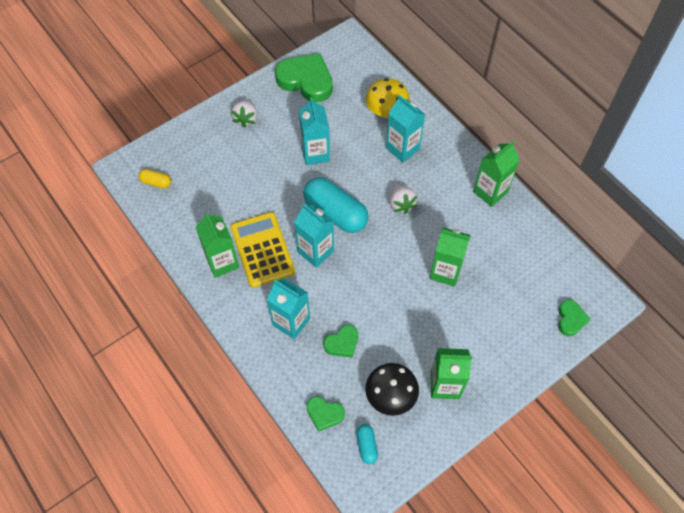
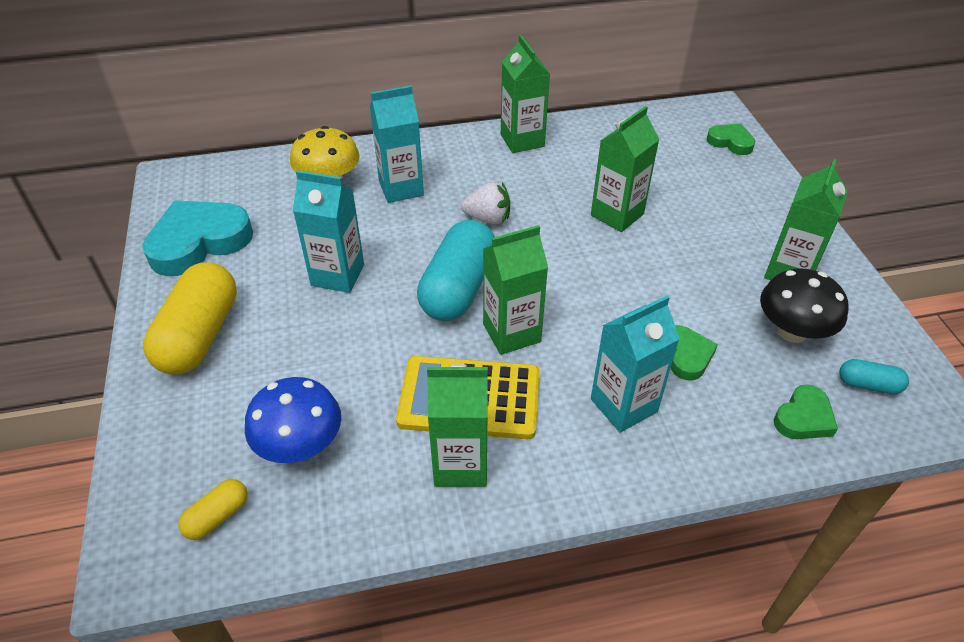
camera: 65 degrees left, 15 degrees down
white strawberry [231,99,257,128] -> yellow capsule [143,262,237,375]
green heart [275,53,333,102] -> turquoise heart [142,200,253,276]
turquoise carton [294,203,334,268] -> green carton [483,225,548,355]
turquoise capsule [303,177,369,233] -> turquoise capsule turned 45 degrees counterclockwise [417,220,495,321]
none -> blue mushroom [245,377,341,463]

